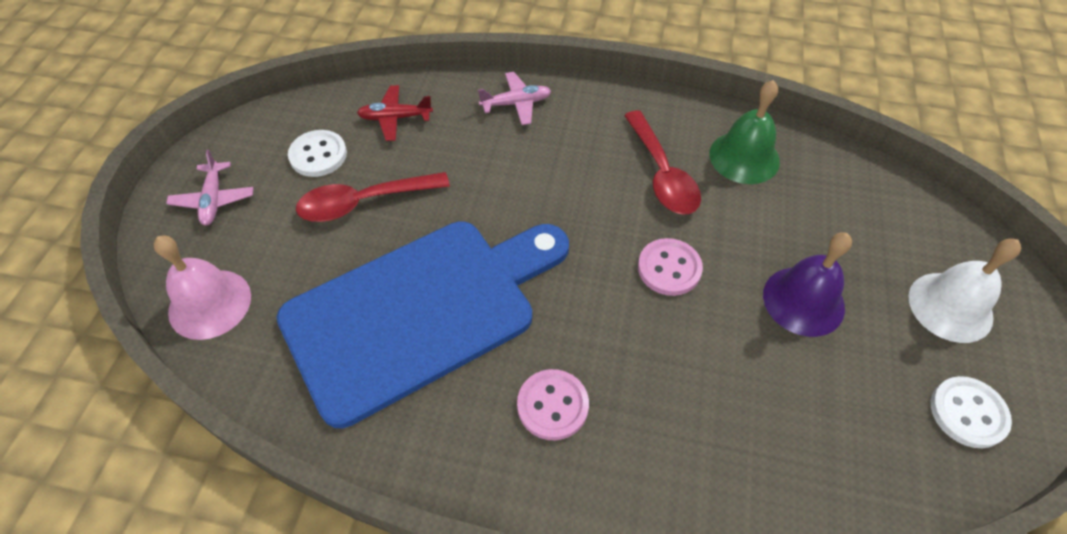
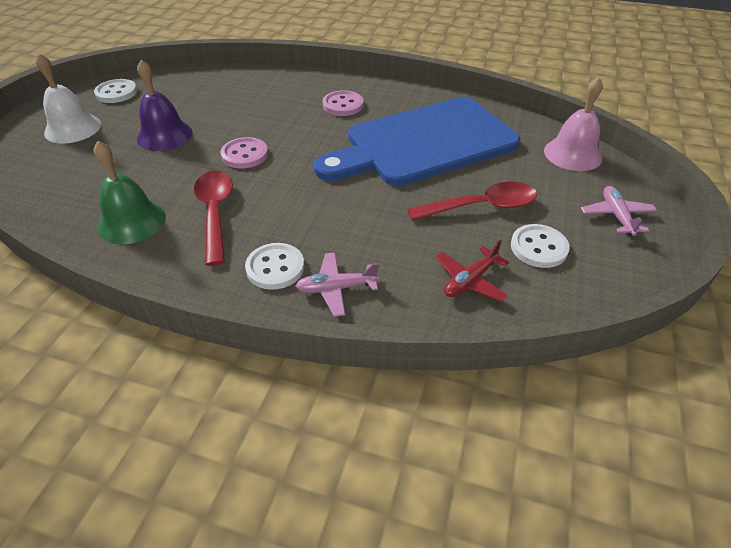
camera: 175 degrees left, 10 degrees down
red plane [357,85,433,141] -> red plane turned 135 degrees clockwise [436,240,509,302]
none -> white button [245,243,304,290]

